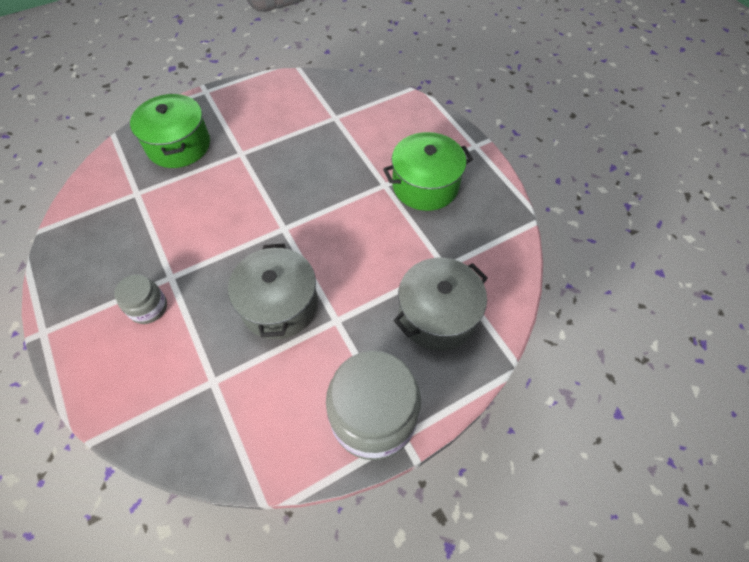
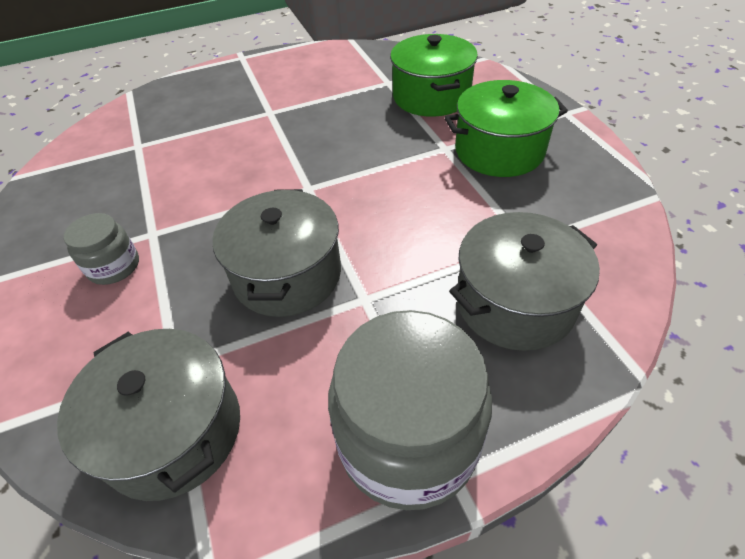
camera: 10 degrees right, 10 degrees down
green pot [130,93,210,168] -> green pot moved to [390,34,478,117]
none -> grey pot [57,329,240,501]

